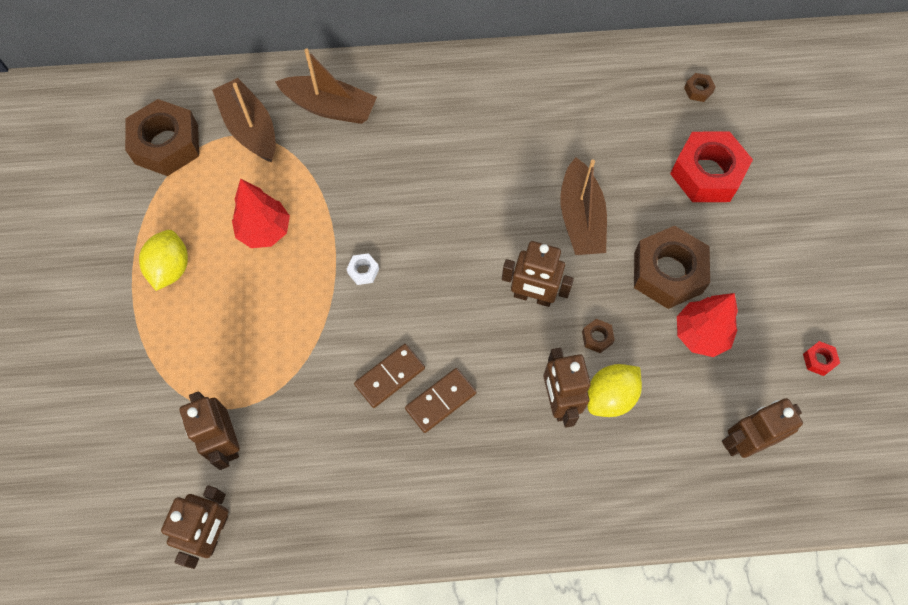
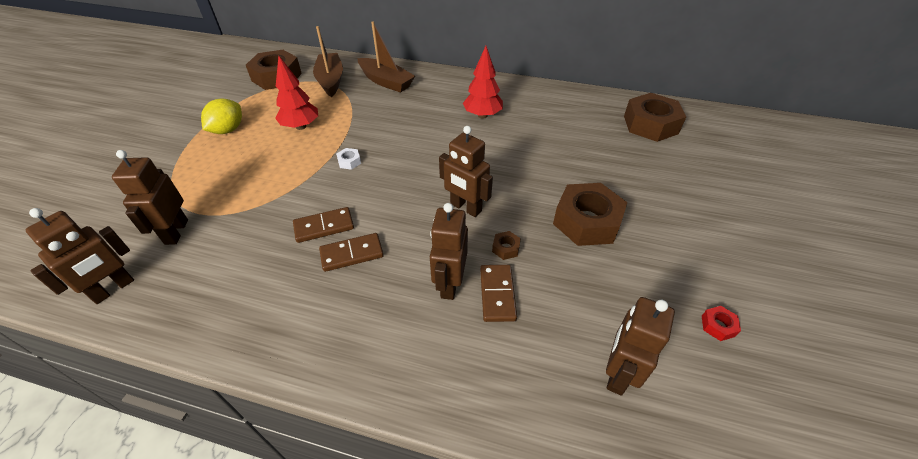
camera: 20 degrees right, 20 degrees down
brown boat [560,157,607,255] -> none
yellow lemon [587,364,642,417] -> brown domino [480,265,517,322]
red nut [670,132,753,202] -> none
red tree [677,293,738,357] -> red tree moved to [463,46,503,119]
brown nut [684,73,716,102] -> brown nut [624,93,686,142], size x2.47
brown robot [722,398,803,458] -> brown robot turned 60 degrees counterclockwise [606,297,675,396]

